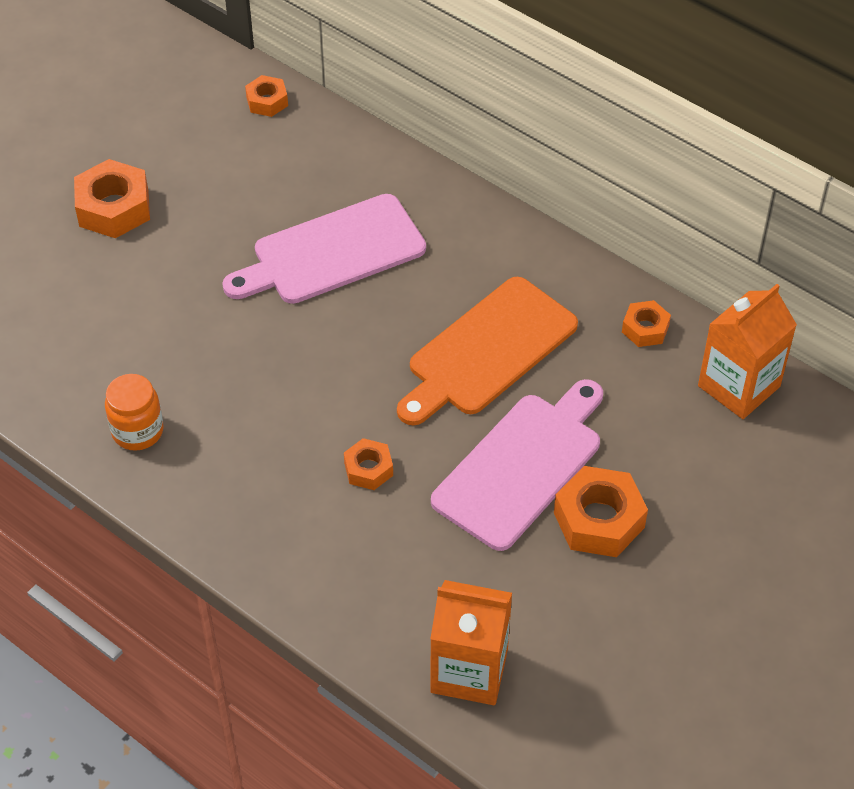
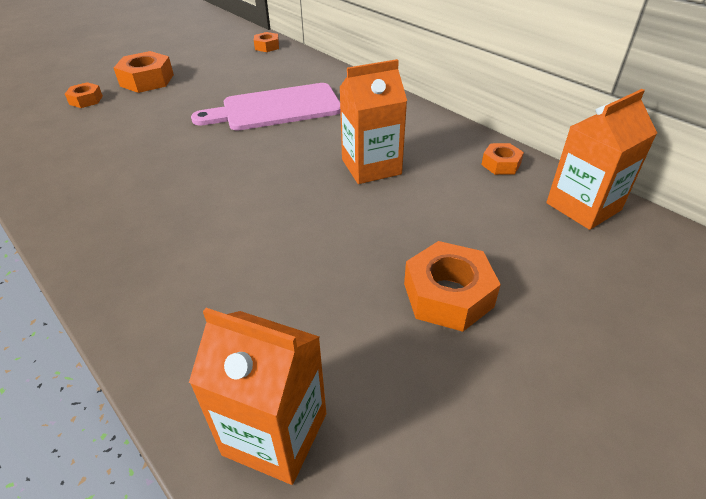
camera: 10 degrees right, 10 degrees down
orange jar [105,374,164,451] -> none
orange nut [344,438,393,490] -> orange nut moved to [65,82,103,108]
orange cutting board [397,277,578,426] -> orange carton [339,59,407,184]
pink cutting board [431,379,603,551] -> none

